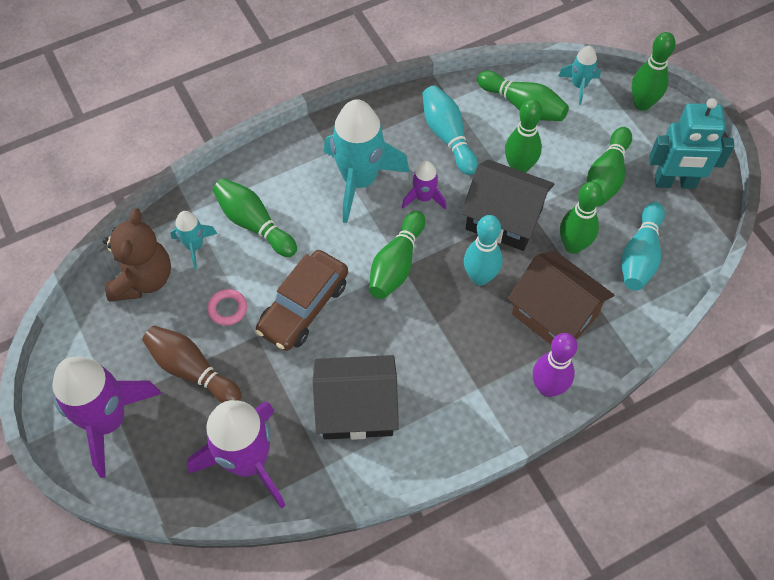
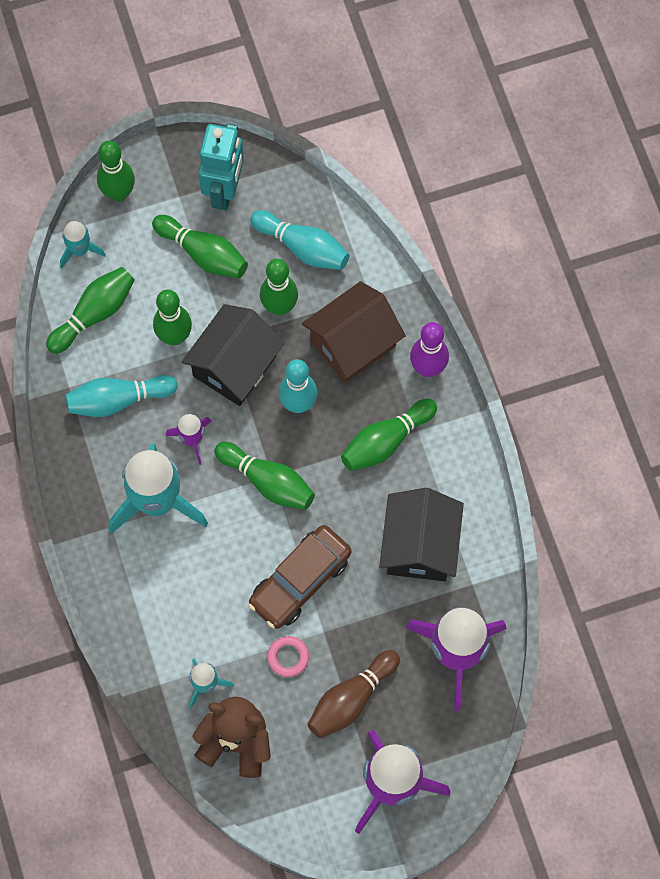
camera: 80 degrees left, 10 degrees up
green bowling pin [213,178,297,257] -> green bowling pin moved to [341,399,437,471]
brown car [255,250,348,351] -> brown car turned 90 degrees clockwise [248,525,351,629]

